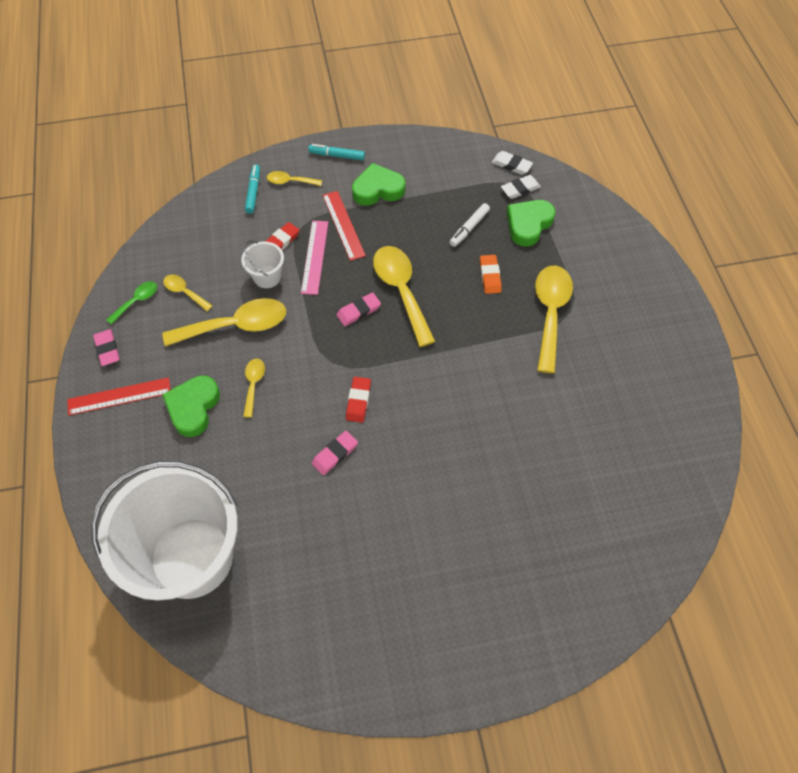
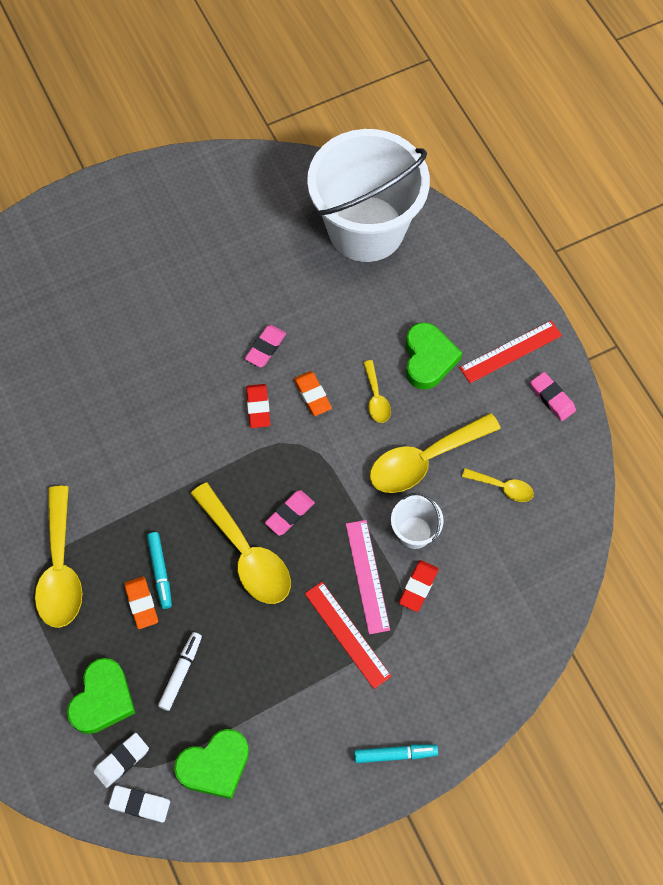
camera: 165 degrees right, 5 degrees up
green spoon [106,281,157,325] -> none
turquoise marker [245,164,260,214] -> turquoise marker moved to [147,532,172,609]
yellow spoon [267,171,322,186] -> none
green heart [352,163,405,206] -> green heart moved to [174,729,249,799]
none -> orange eraser [294,371,332,416]

